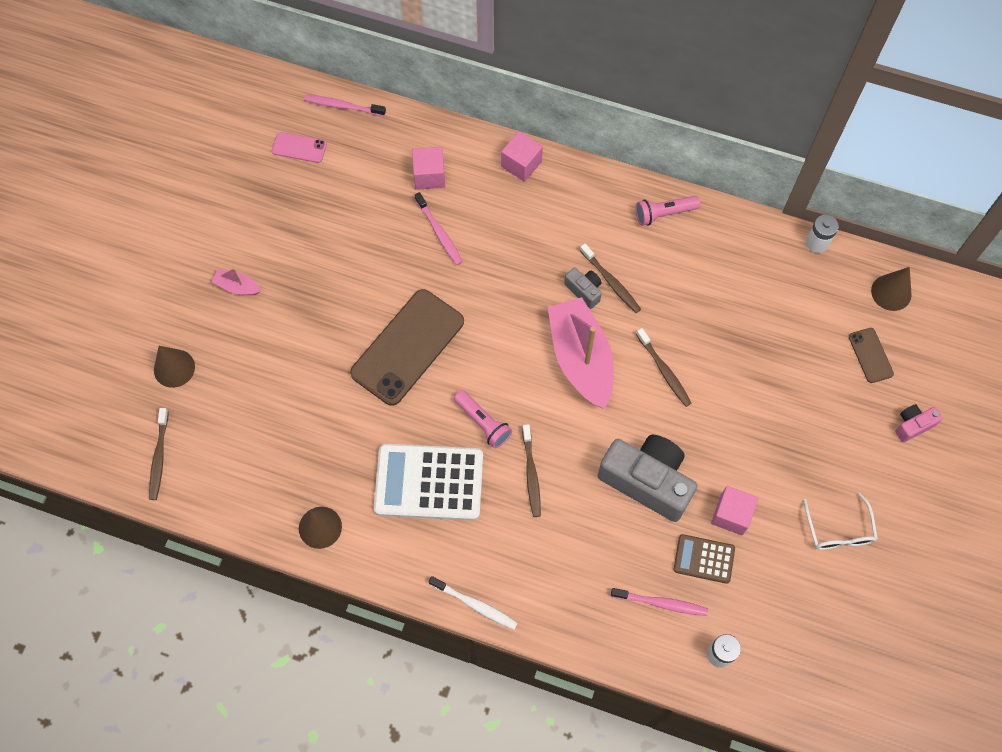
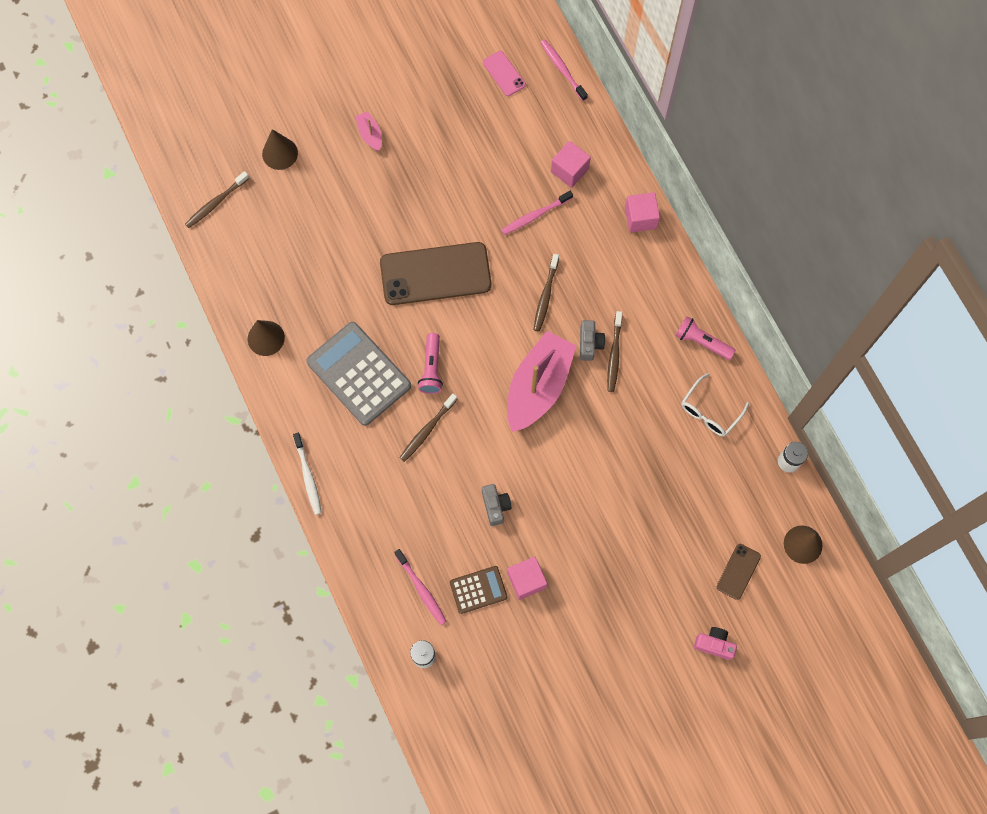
camera: 45 degrees right, 5 degrees up
white calculator [374,444,483,521] -> grey calculator [306,322,411,426]
pink toothbrush [415,192,462,265] -> pink toothbrush turned 45 degrees clockwise [501,191,573,235]
grey camera [598,435,697,522] -> grey camera [482,484,511,526], size x0.45
brown toothbrush [636,328,692,407] -> brown toothbrush moved to [534,254,559,331]
brown calculator [674,534,735,584] -> brown calculator turned 105 degrees clockwise [450,566,507,614]
white glasses [803,493,878,550] -> white glasses moved to [681,373,749,437]

